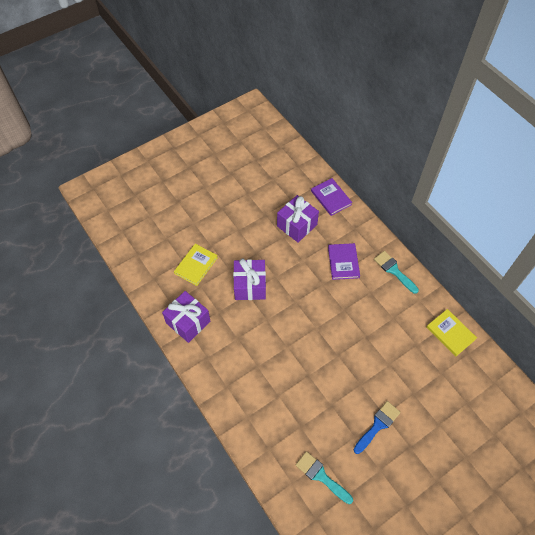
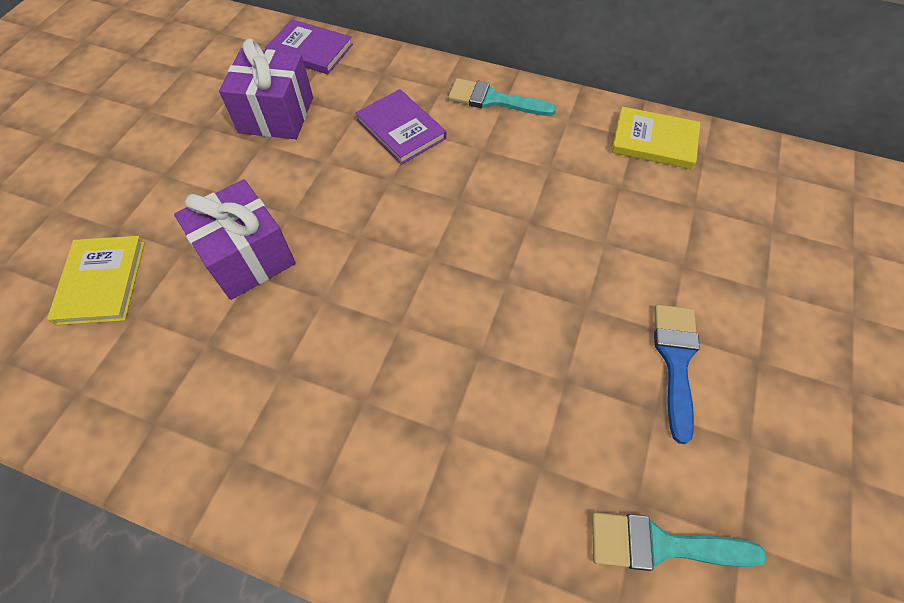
camera: 35 degrees left, 0 degrees up
purple gift [162,291,210,343] -> none

